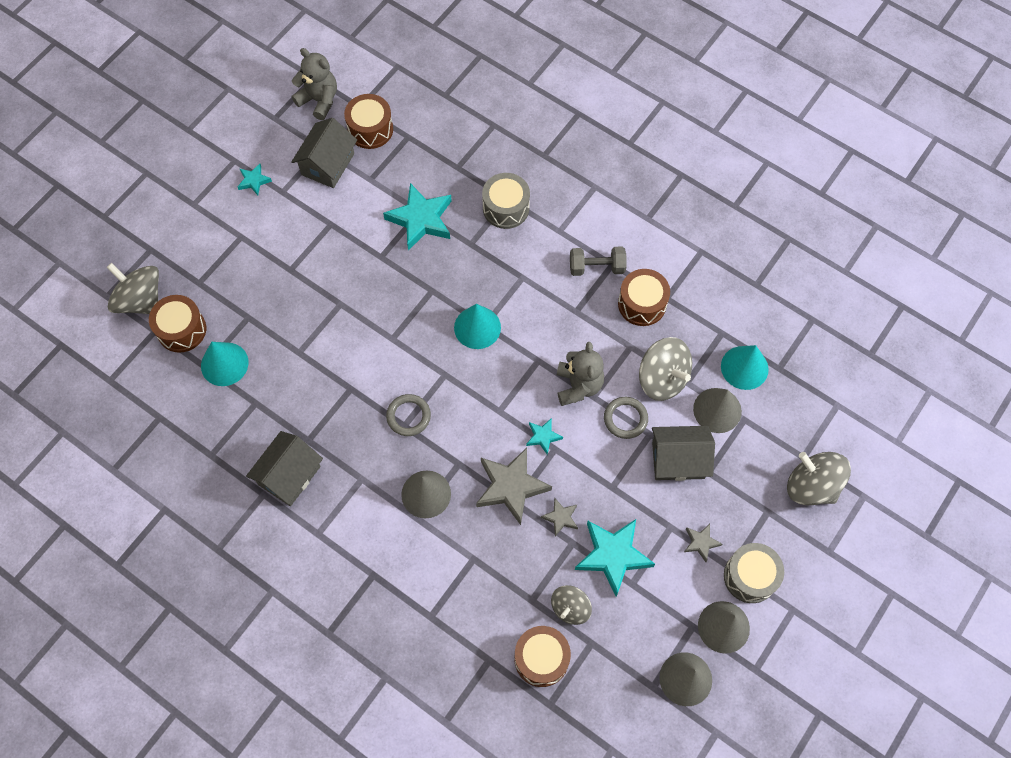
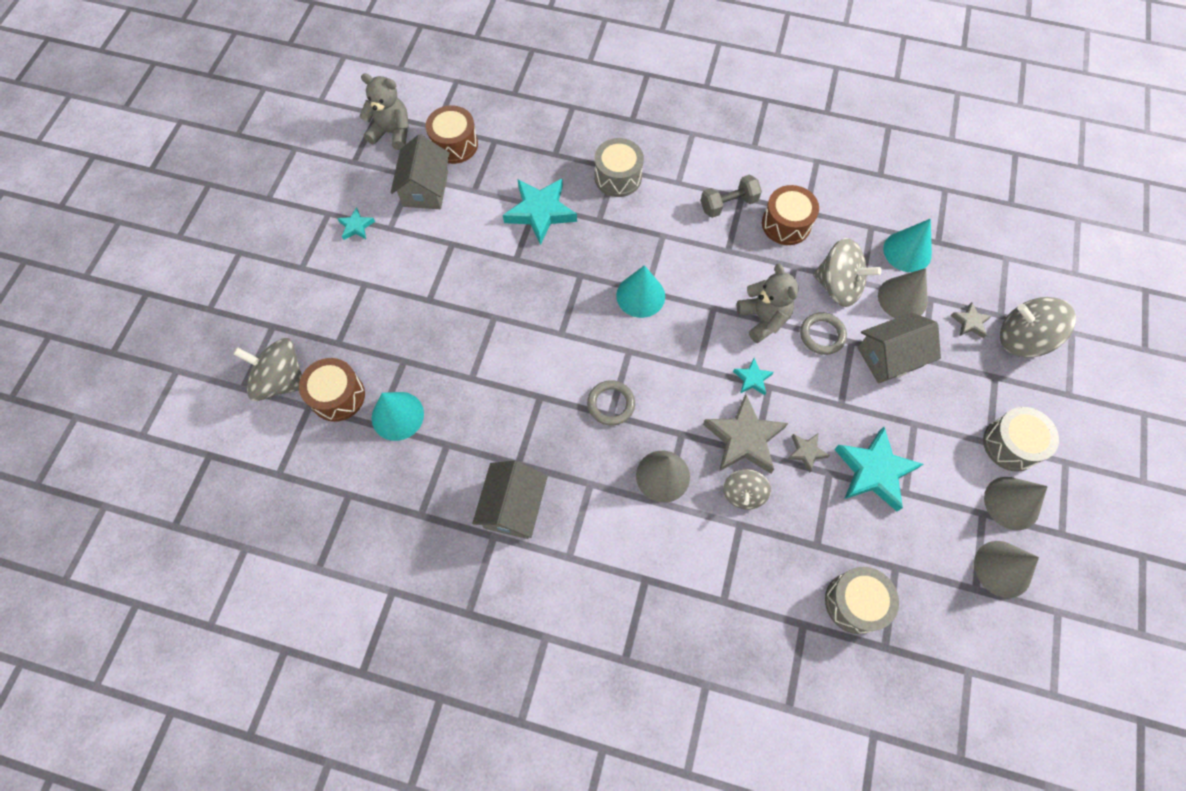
camera: 20 degrees left, 0 degrees up
brown drum [515,626,571,687] -> grey drum [825,567,899,634]
grey spinning top [551,585,592,625] -> grey spinning top moved to [723,469,771,510]
grey star [684,524,722,562] -> grey star moved to [950,302,992,338]

